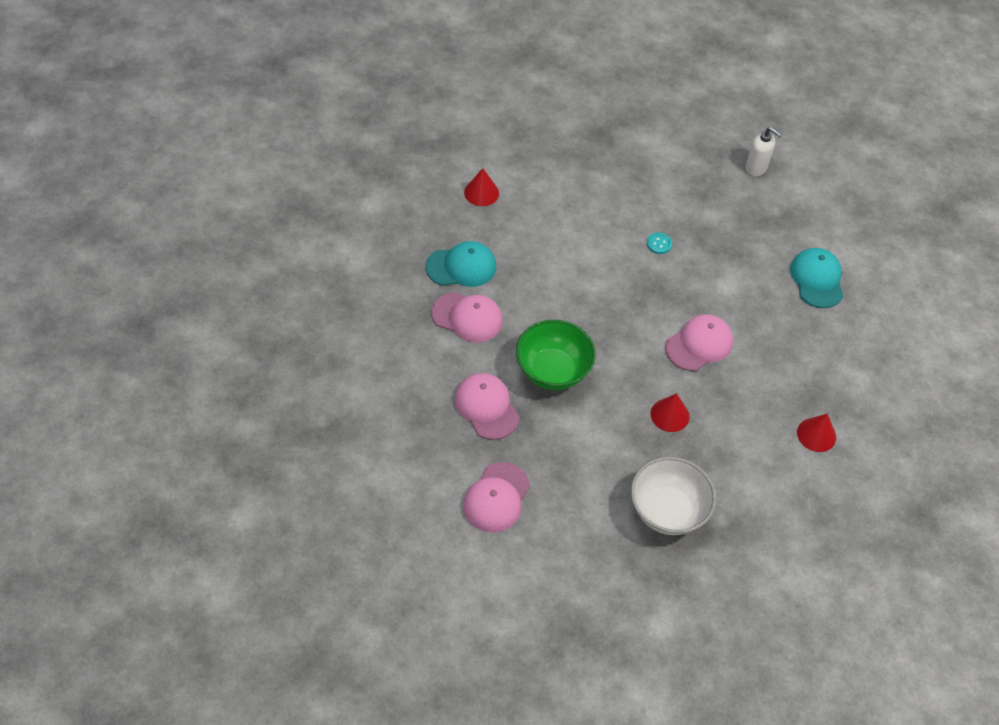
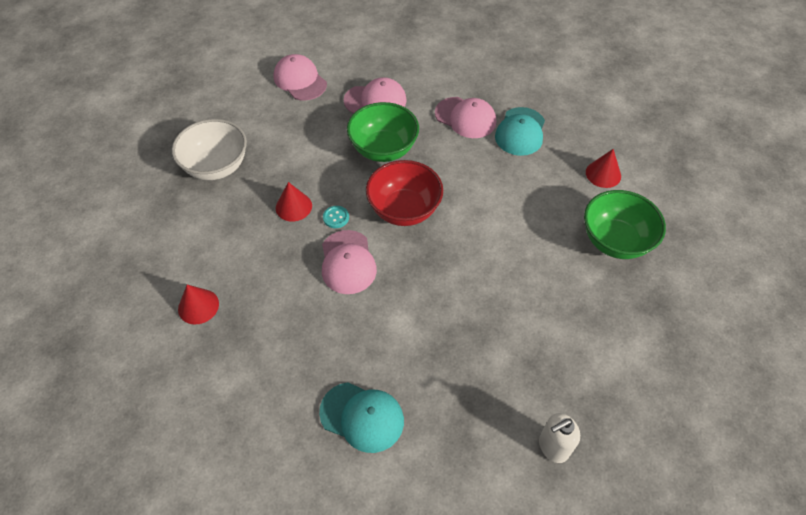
camera: 120 degrees right, 0 degrees up
pink cap [432,292,503,342] -> pink cap turned 105 degrees counterclockwise [435,97,496,138]
turquoise button [647,232,672,254] -> turquoise button moved to [323,206,349,228]
none -> red bowl [366,160,443,226]
none -> green bowl [584,190,666,259]

